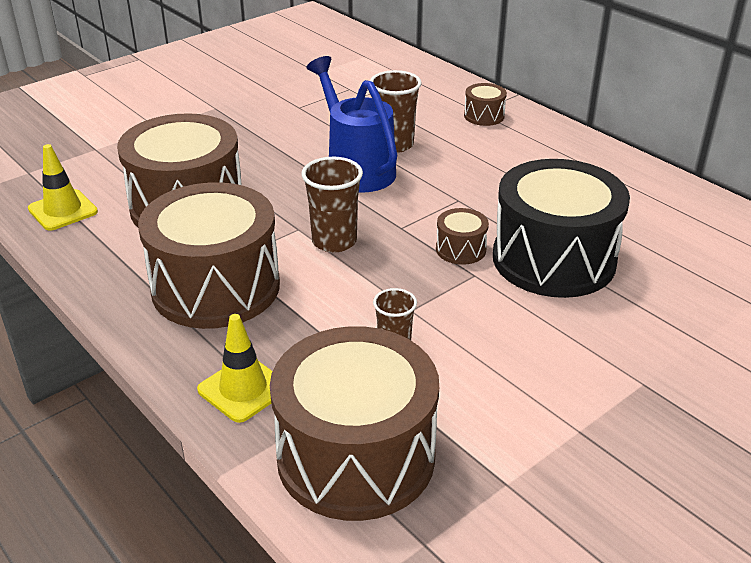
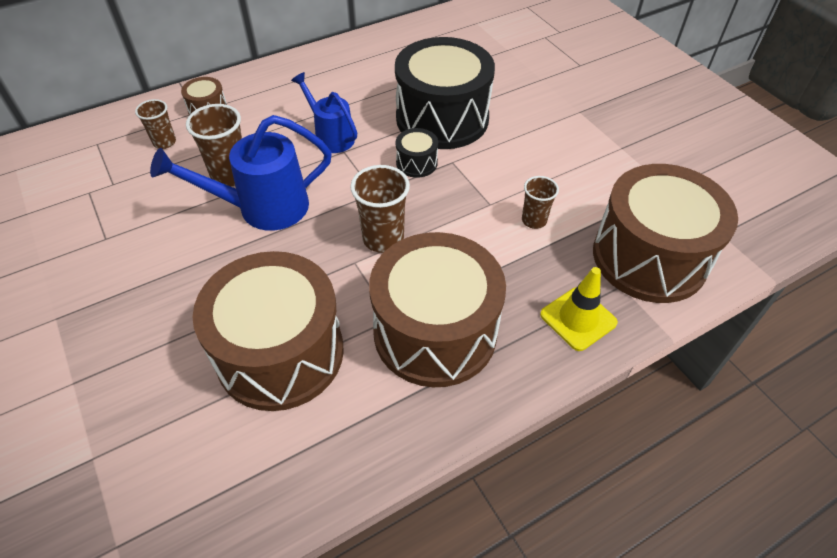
camera: 80 degrees left, 15 degrees up
yellow traffic cone [28,144,98,231] -> none
brown drum [436,208,489,265] -> black drum [396,128,438,178]
none -> brown cup [135,99,176,149]
none -> blue watering can [291,72,357,153]

